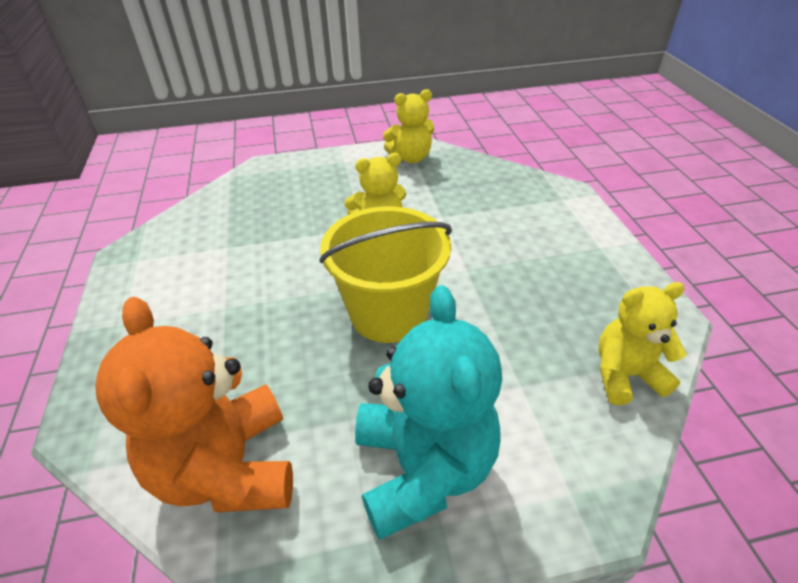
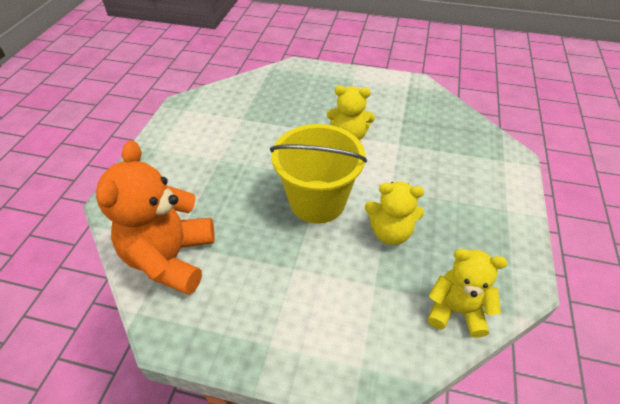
camera: 25 degrees right, 5 degrees up
turquoise teddy bear [355,285,502,540] -> none
yellow teddy bear [383,89,434,163] -> yellow teddy bear moved to [365,182,424,245]

